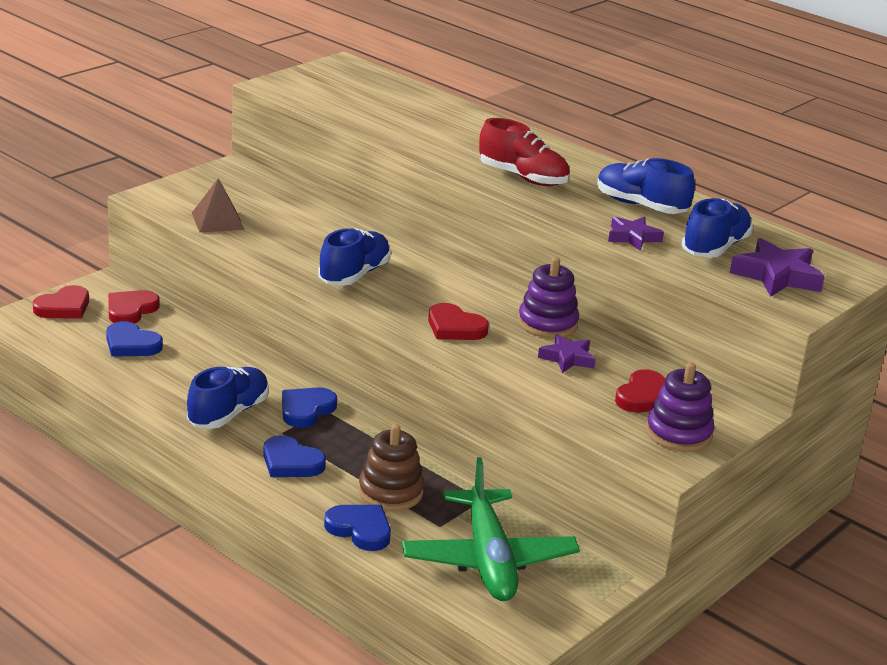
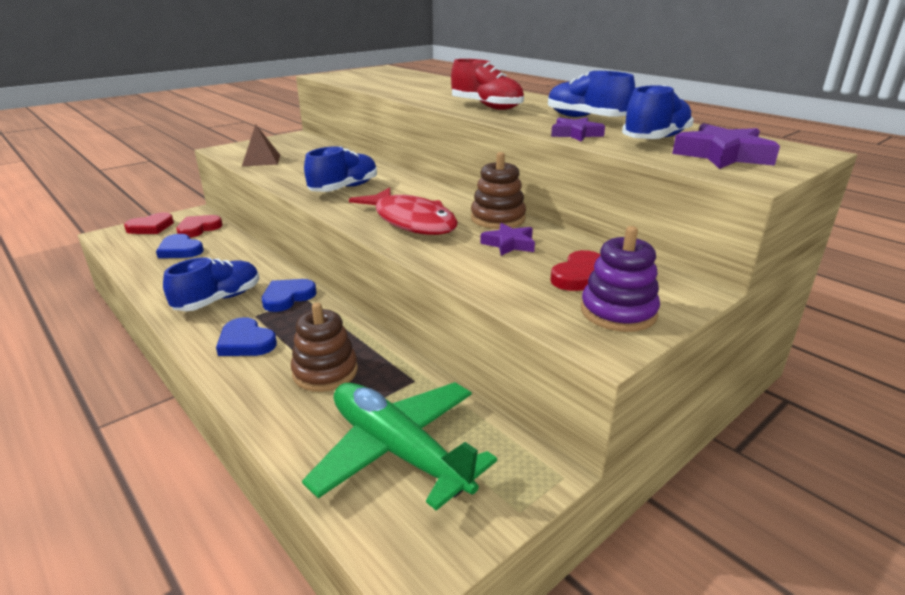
camera: 10 degrees right, 0 degrees up
blue heart [324,505,391,551] -> none
green plane [402,457,580,601] -> green plane turned 135 degrees clockwise [302,382,497,511]
red heart [428,303,489,340] -> red fish [349,187,458,235]
purple stacking toy [518,257,579,338] -> brown stacking toy [471,152,526,229]

